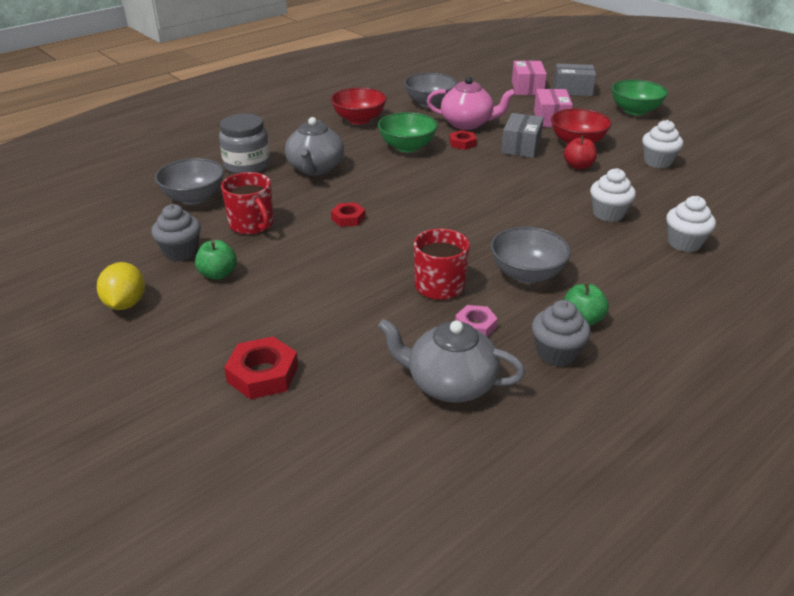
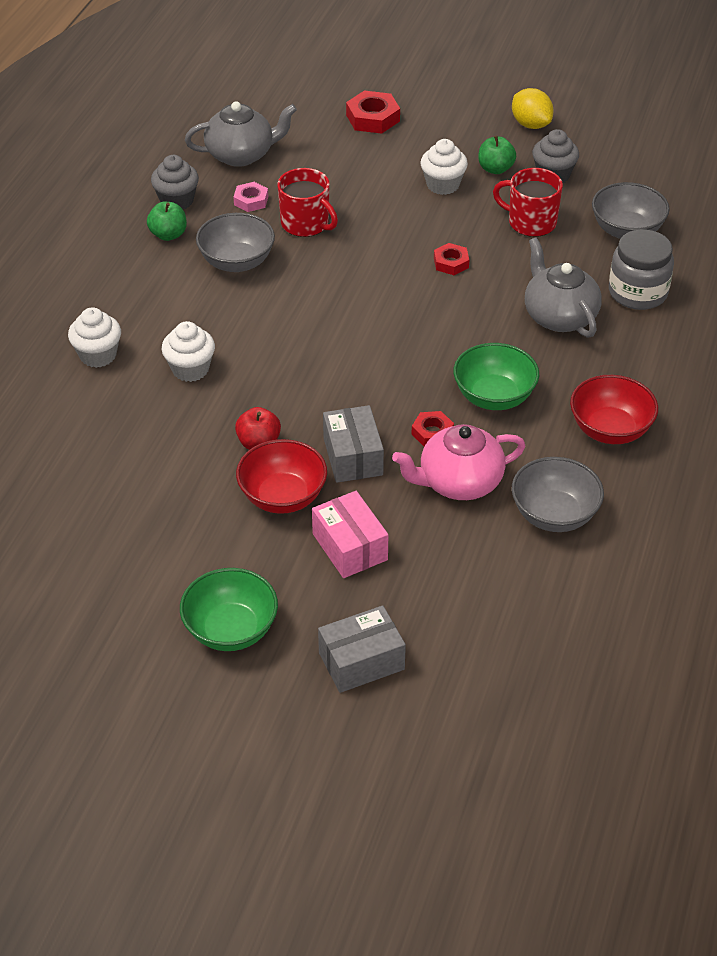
camera: 150 degrees right, 10 degrees up
pink box [512,61,547,95] -> none
white cupcake [642,120,683,168] -> white cupcake moved to [420,139,468,195]

